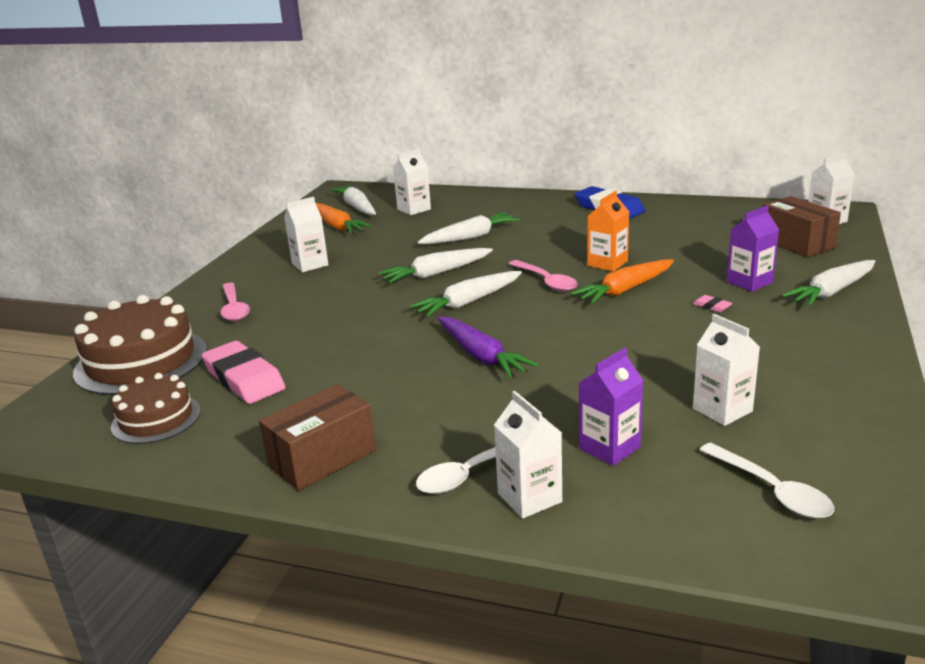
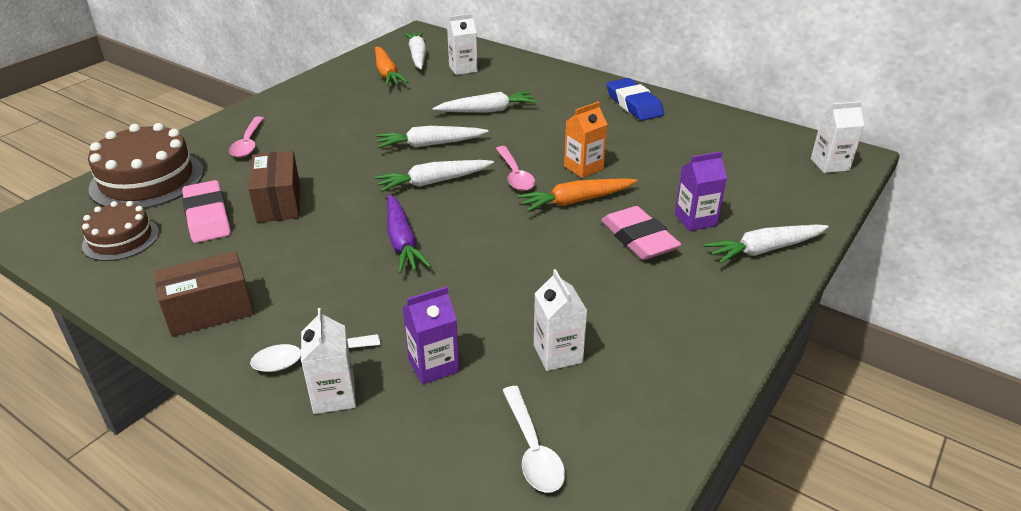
camera: 15 degrees right, 10 degrees up
white carton [284,197,328,272] -> none
pink eraser [692,295,733,312] -> pink eraser [601,206,681,260], size x2.47
brown box [763,196,841,257] -> brown box moved to [248,151,300,223]

